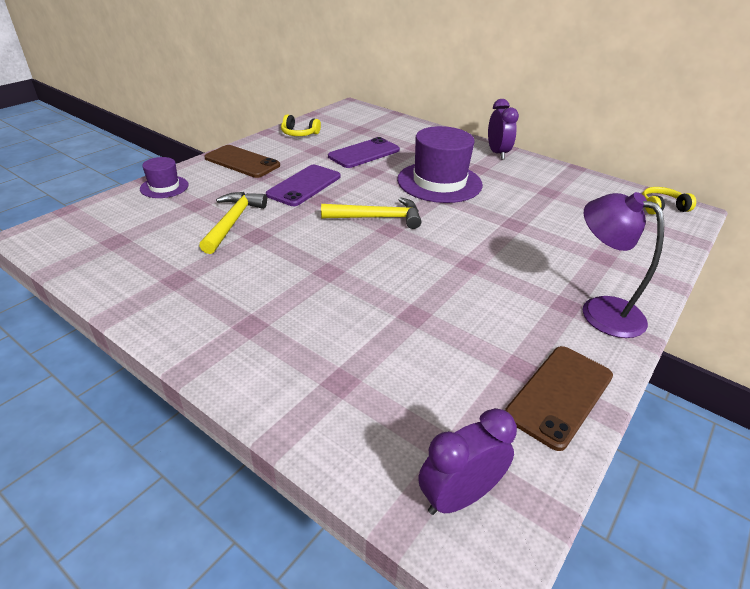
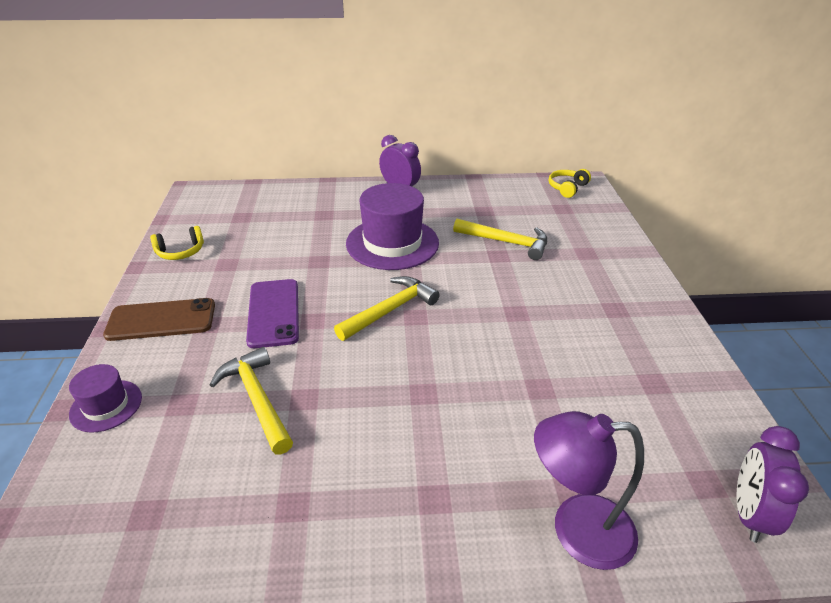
camera: 40 degrees left, 0 degrees up
purple phone [328,137,400,168] -> none
brown phone [505,346,613,451] -> none
purple lamp [583,192,664,338] -> purple lamp moved to [534,411,644,570]
none -> yellow hammer [453,219,547,260]

